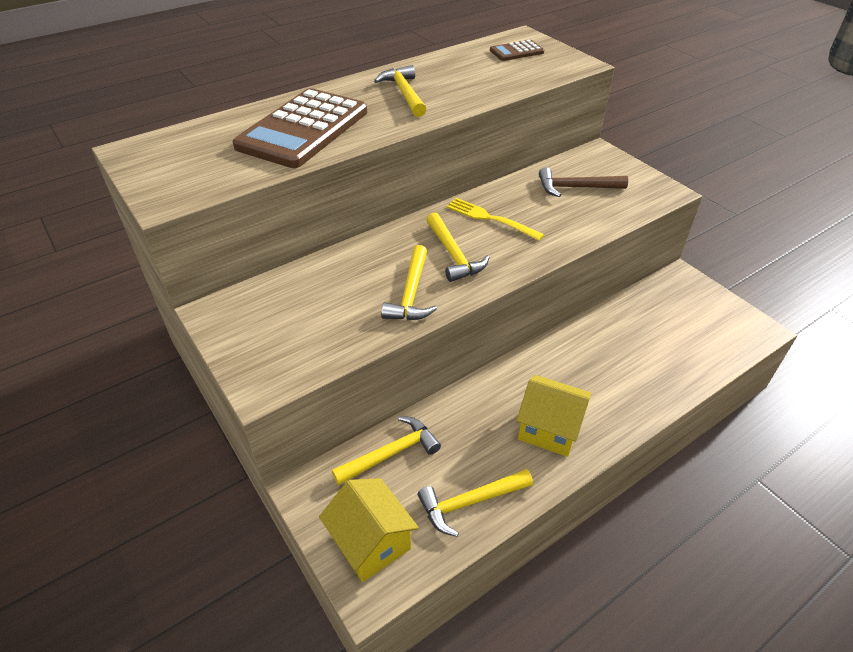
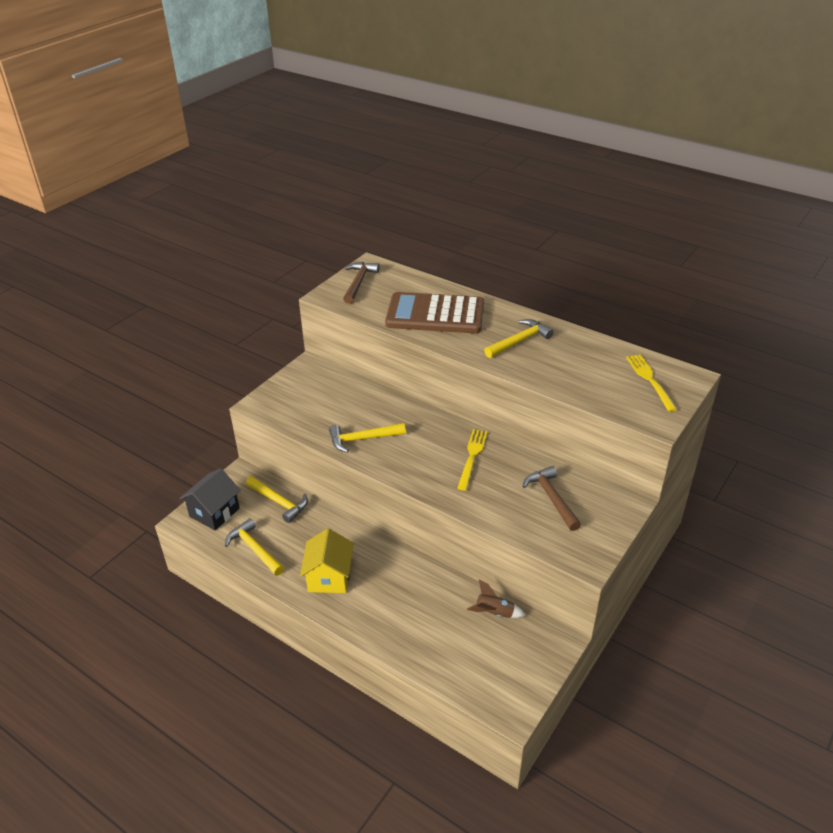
camera: 70 degrees right, 5 degrees down
yellow house [319,478,419,582] -> black house [180,468,241,530]
yellow hammer [427,213,490,282] -> none
brown calculator [490,40,544,61] -> yellow fork [626,354,677,412]
none -> brown hammer [343,262,380,304]
none -> brown rocket [467,580,526,618]

